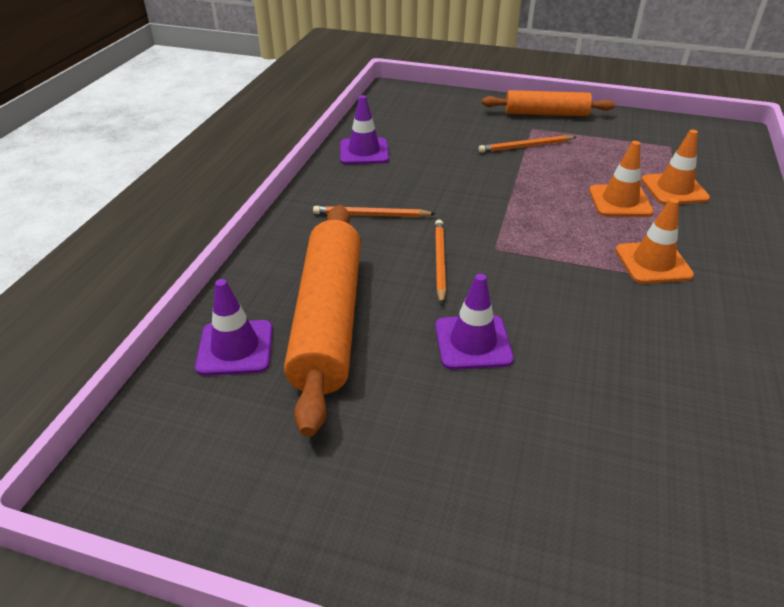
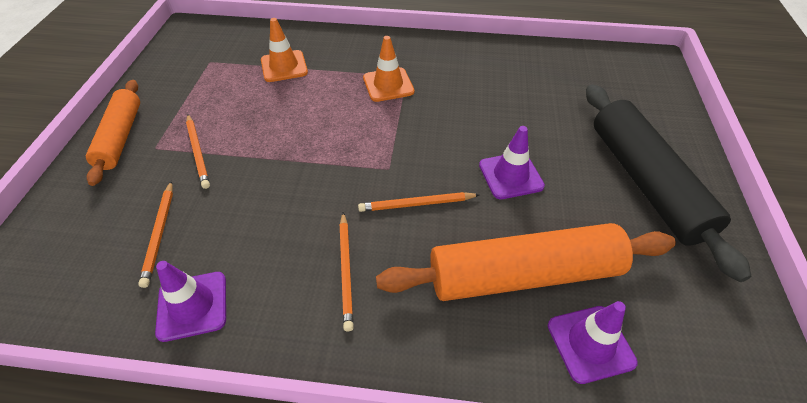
camera: 100 degrees left, 10 degrees up
orange traffic cone [589,141,654,217] -> none
none -> orange pencil [138,181,173,288]
none -> black rolling pin [586,85,751,282]

